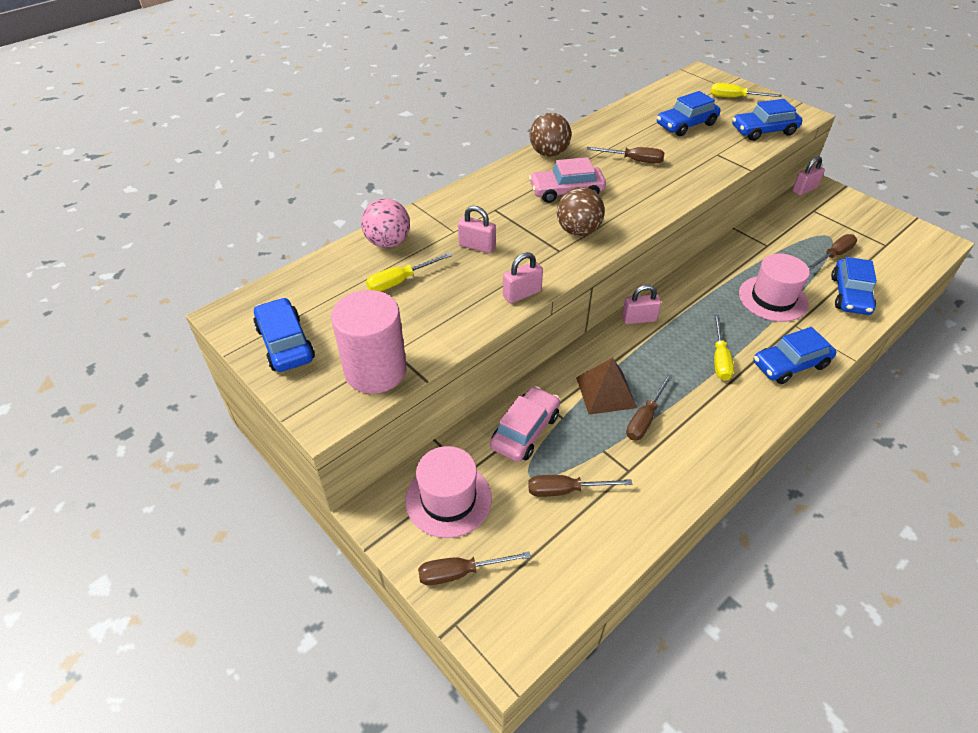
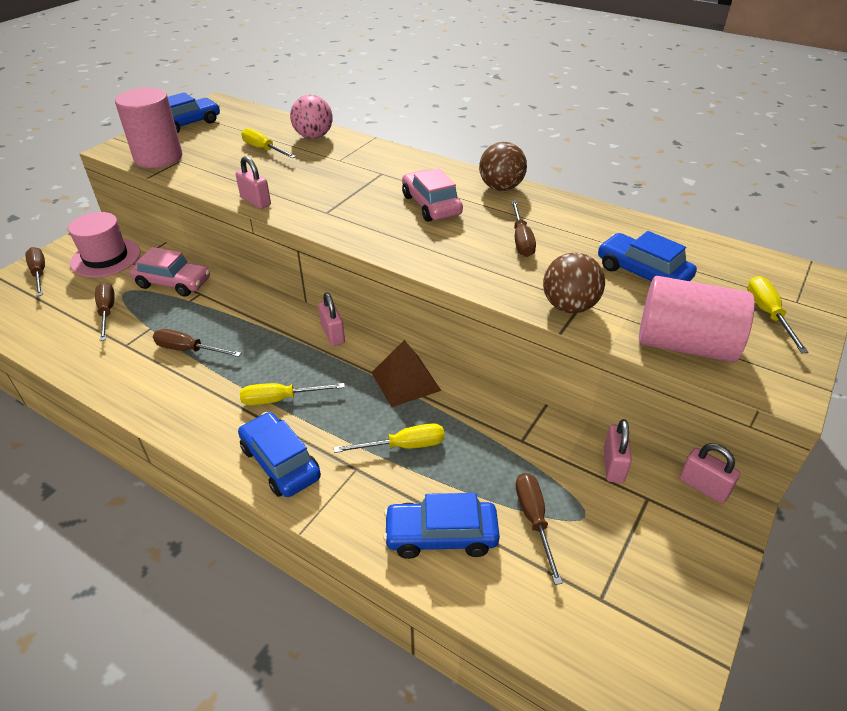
camera: 75 degrees right, 5 degrees down
pink padlock [458,206,496,253] -> pink padlock moved to [604,419,632,483]
brown ball [557,187,605,236] -> brown ball moved to [543,253,605,313]
brown pyramid [576,358,637,415] -> brown pyramid moved to [371,340,441,407]
blue car [732,99,802,141] -> pink cylinder [639,276,755,362]
pink hat [739,254,810,322] -> yellow screwdriver [334,423,445,453]
brown screwdriver [808,234,857,270] -> brown screwdriver turned 135 degrees counterclockwise [516,473,563,585]

